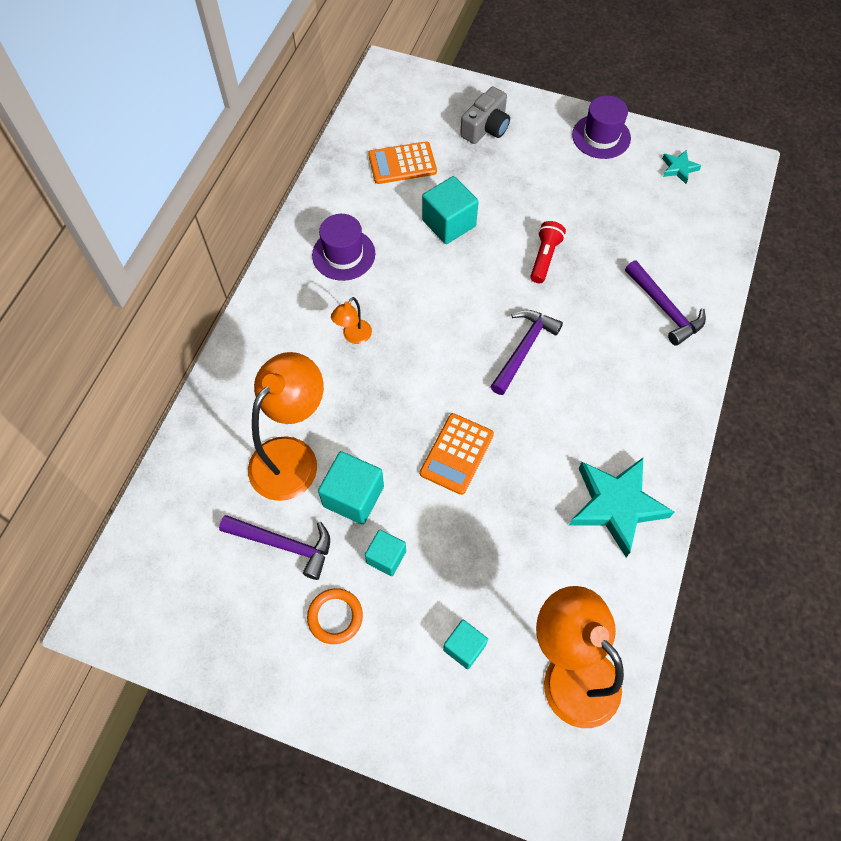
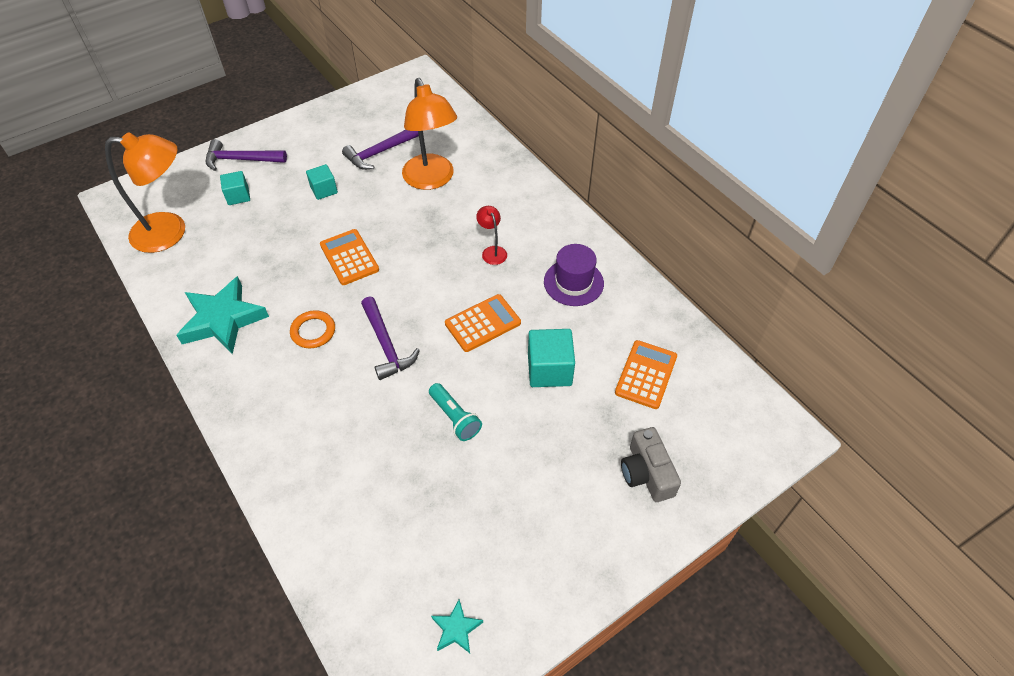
camera: 125 degrees right, 10 degrees down
orange ring [307,588,363,644] -> orange ring moved to [290,310,335,348]
turquoise cube [318,451,384,525] -> none
orange lamp [331,297,372,344] -> red lamp [476,206,507,265]
red flashlight [530,221,566,283] -> turquoise flashlight [429,383,482,441]
purple hat [572,95,631,159] -> none
purple hammer [625,260,706,346] -> purple hammer moved to [206,139,287,171]
none -> orange calculator [445,294,521,352]

